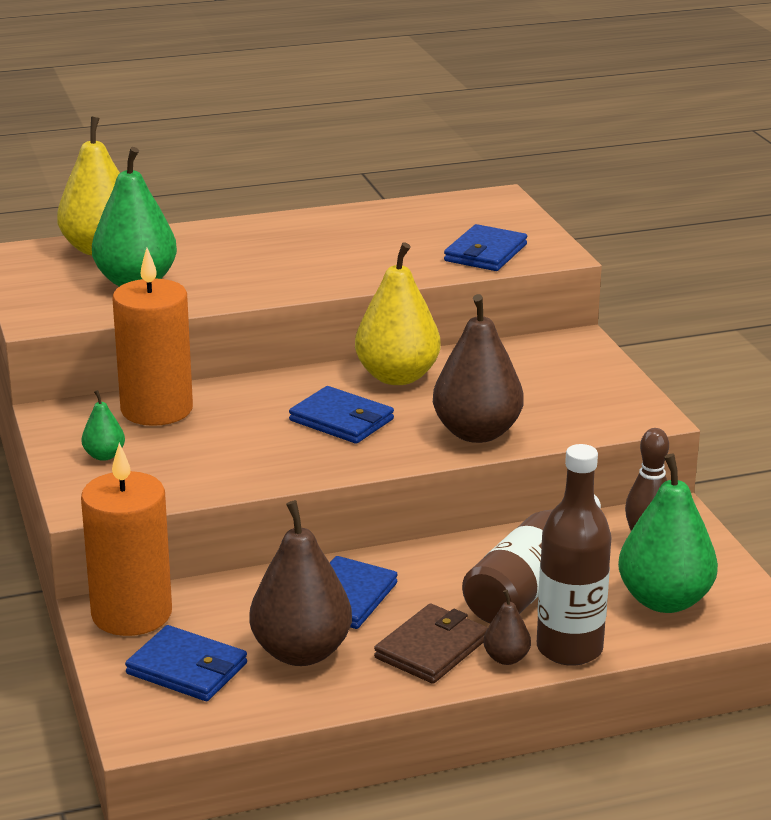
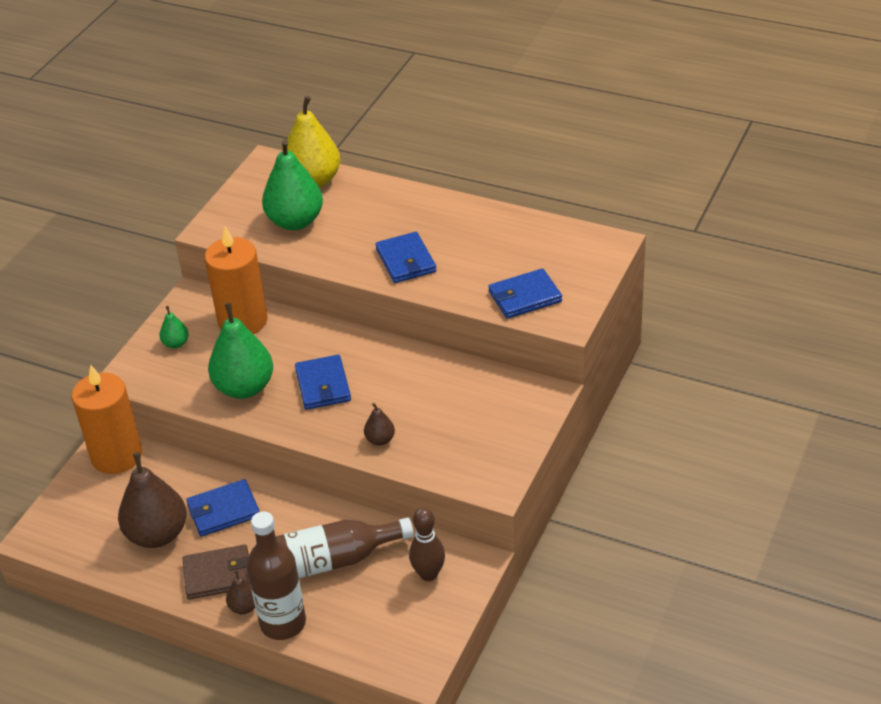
camera: 45 degrees right, 15 degrees up
blue wallet [125,625,247,701] -> blue wallet moved to [375,232,437,283]
yellow pear [355,242,441,385] -> none
brown pear [433,294,523,443] -> brown pear [364,403,395,446], size x0.46
green pear [618,453,718,613] -> green pear moved to [208,302,273,399]

